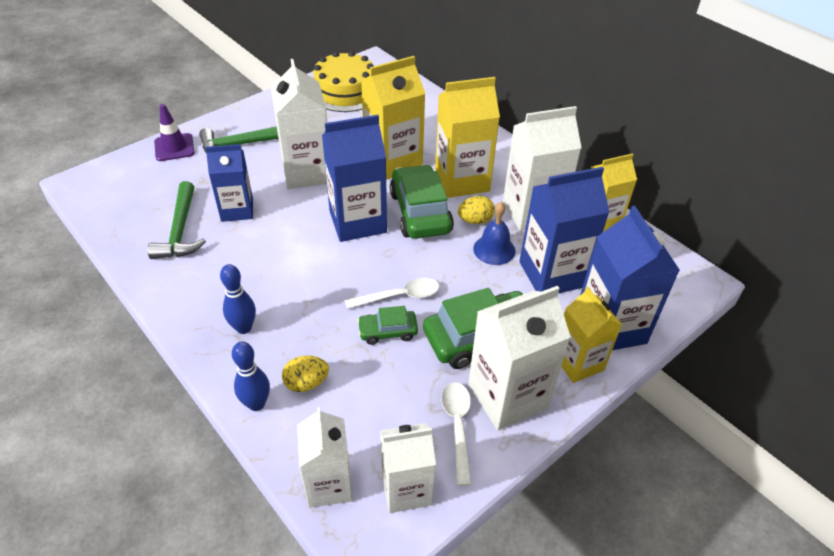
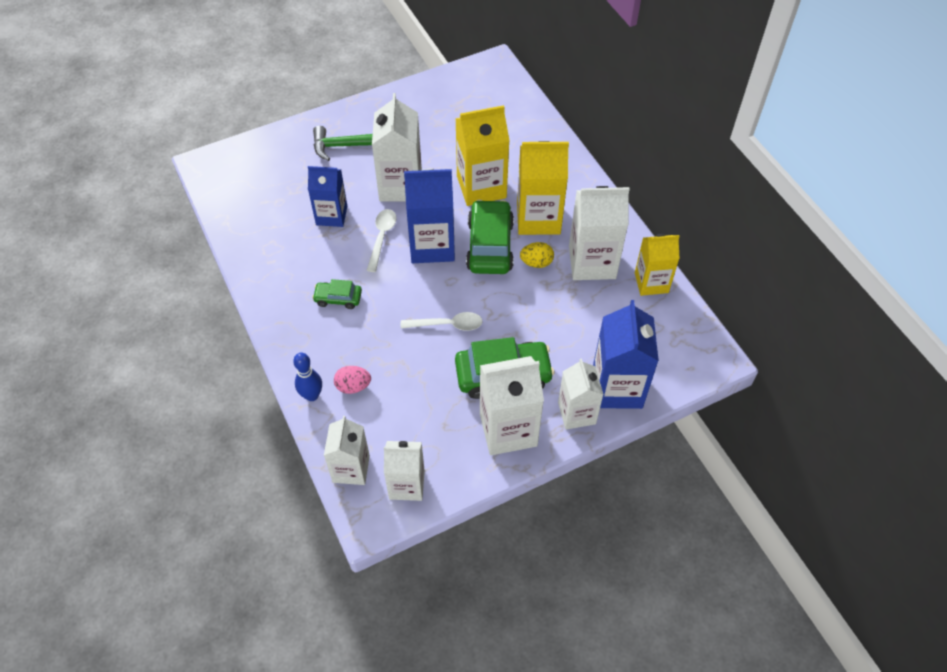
camera: 15 degrees right, 10 degrees up
green hammer [147,181,206,259] -> none
purple traffic cone [154,104,195,161] -> none
blue bowling pin [220,264,256,334] -> none
yellow egg [282,356,329,392] -> pink egg [334,366,371,394]
yellow cake [313,51,374,112] -> none
green car [357,306,418,345] -> green car moved to [312,279,362,309]
white spoon [441,382,472,486] -> white spoon moved to [366,209,397,272]
blue bell [473,202,515,265] -> none
blue carton [519,167,609,293] -> none
yellow carton [561,287,622,383] -> white carton [558,358,604,430]

